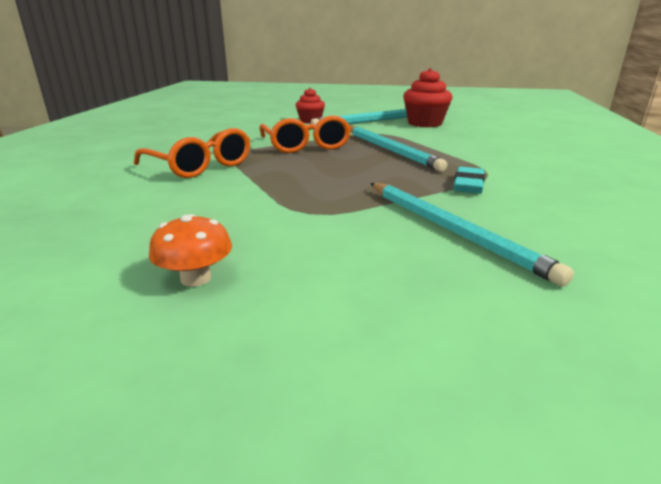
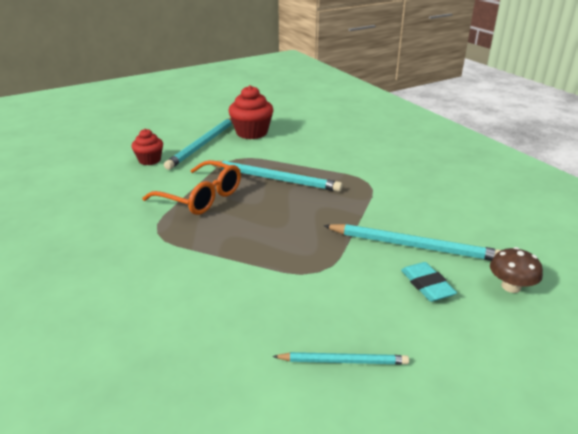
camera: 40 degrees left, 5 degrees up
orange glasses [134,128,250,178] -> none
orange mushroom [149,214,232,287] -> turquoise pencil [273,352,409,365]
turquoise eraser [453,167,485,194] -> turquoise eraser moved to [401,262,457,302]
none -> brown mushroom [490,247,543,293]

